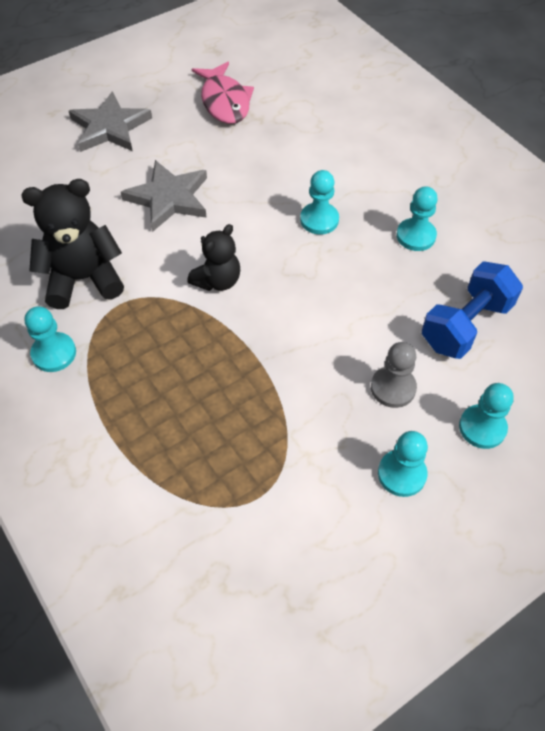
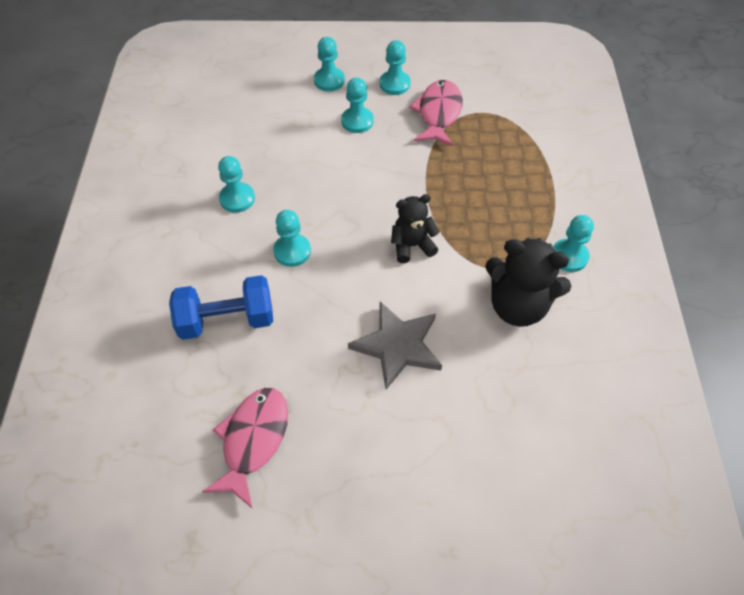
camera: 145 degrees left, 0 degrees up
grey star [69,91,152,152] -> none
grey pawn [371,342,417,408] -> turquoise pawn [341,78,374,133]
blue dumbbell [422,261,523,359] -> blue dumbbell moved to [169,275,273,340]
none -> pink fish [409,80,463,146]

